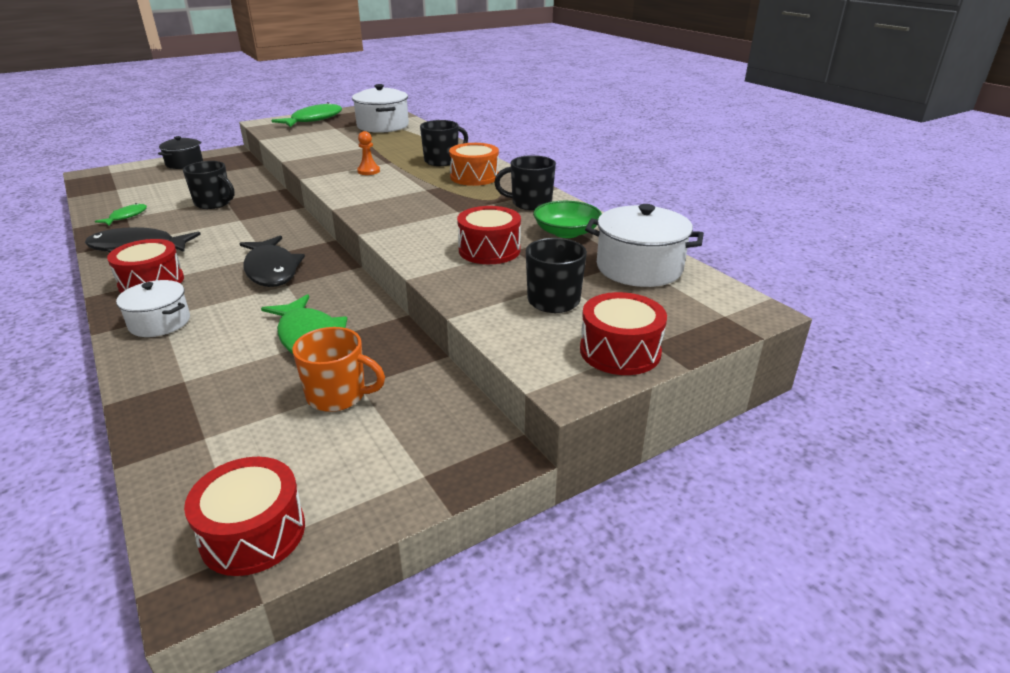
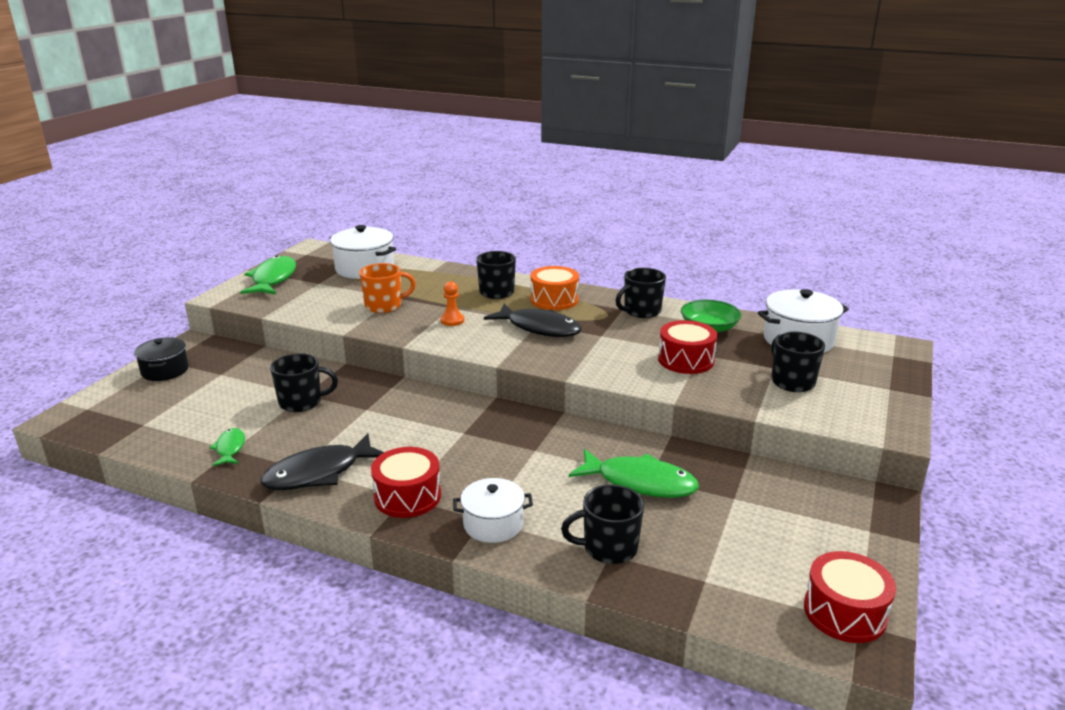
camera: 35 degrees left, 5 degrees down
black fish [239,236,305,287] -> black fish moved to [484,303,582,337]
orange mug [292,327,385,412] -> orange mug moved to [359,263,416,313]
red drum [580,292,667,375] -> none
none -> black mug [561,485,644,564]

